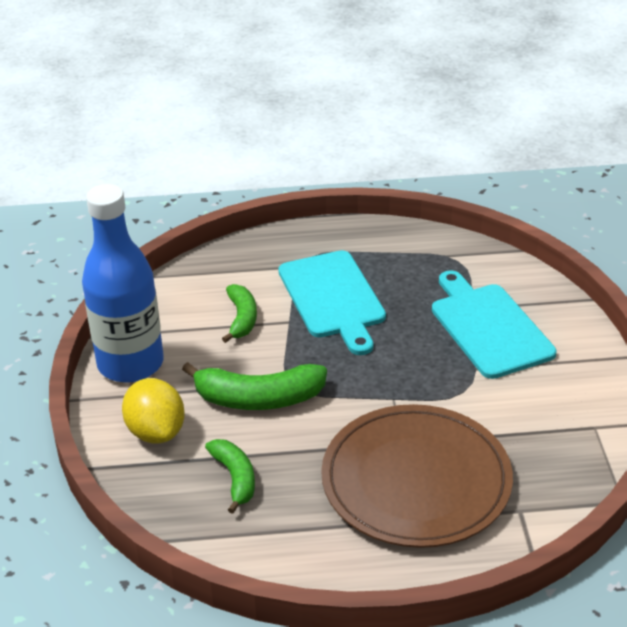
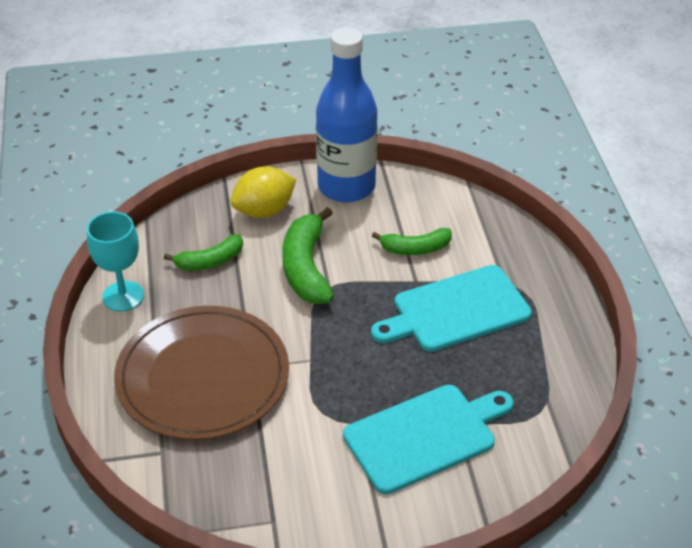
camera: 85 degrees right, 5 degrees up
none -> turquoise goblet [87,212,144,311]

